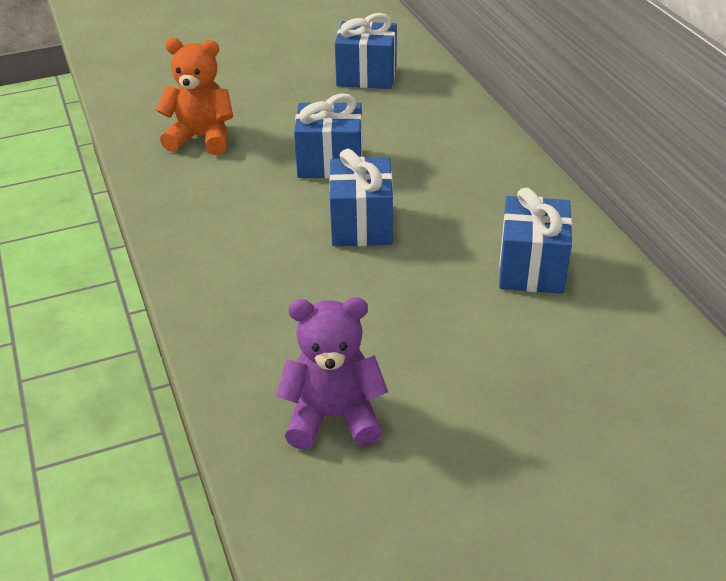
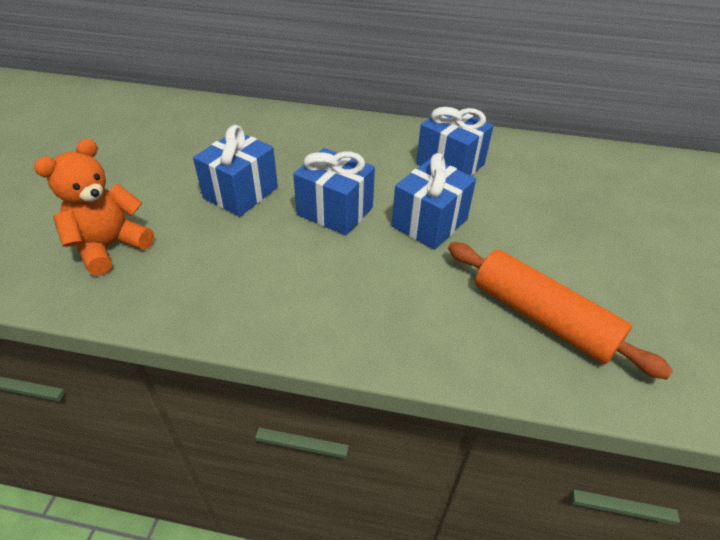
camera: 60 degrees left, 5 degrees up
purple teddy bear [276,297,388,449] -> orange rolling pin [448,242,673,380]
blue gift [335,13,397,89] -> blue gift moved to [392,153,476,250]

